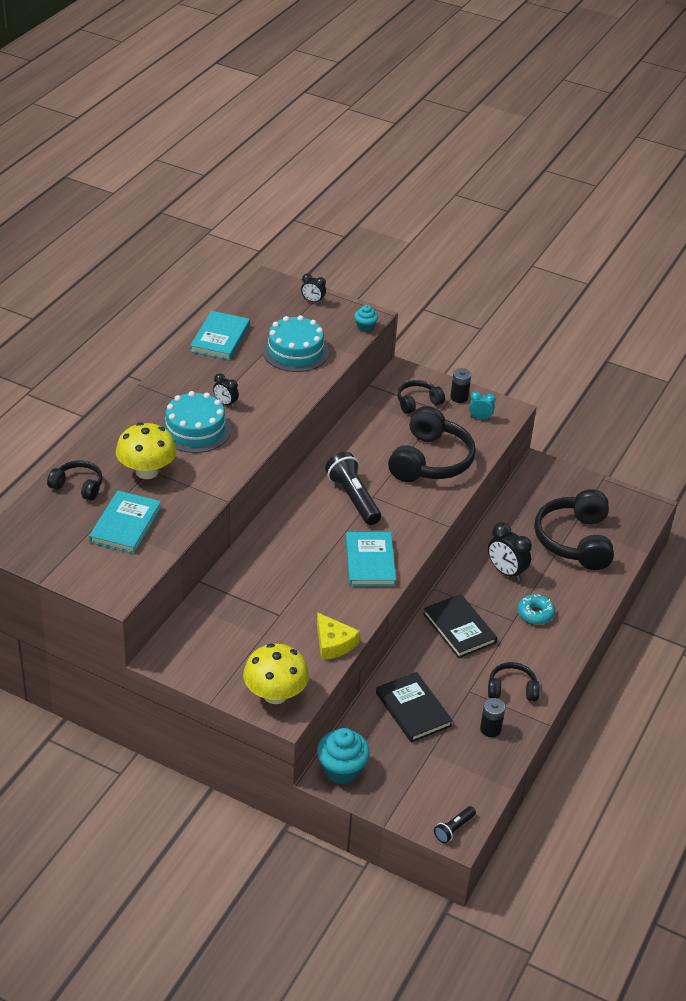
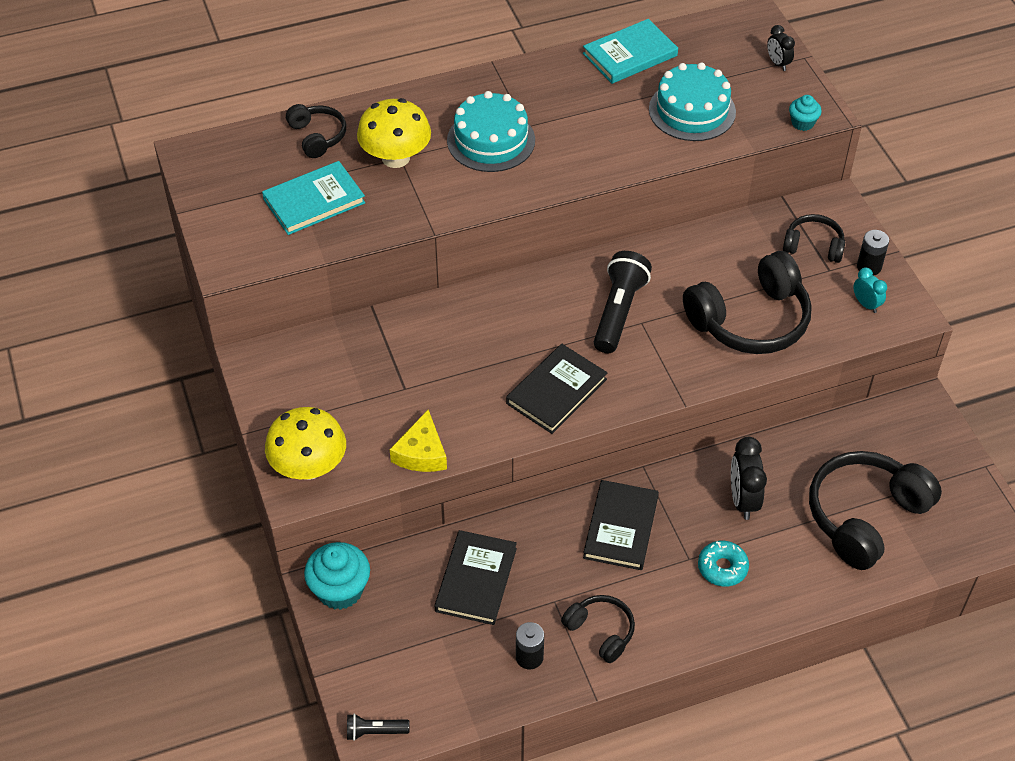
camera: 45 degrees right, 10 degrees up
black clock [213,373,239,408] -> none
turquoise book [346,532,396,586] -> black book [506,344,608,434]

